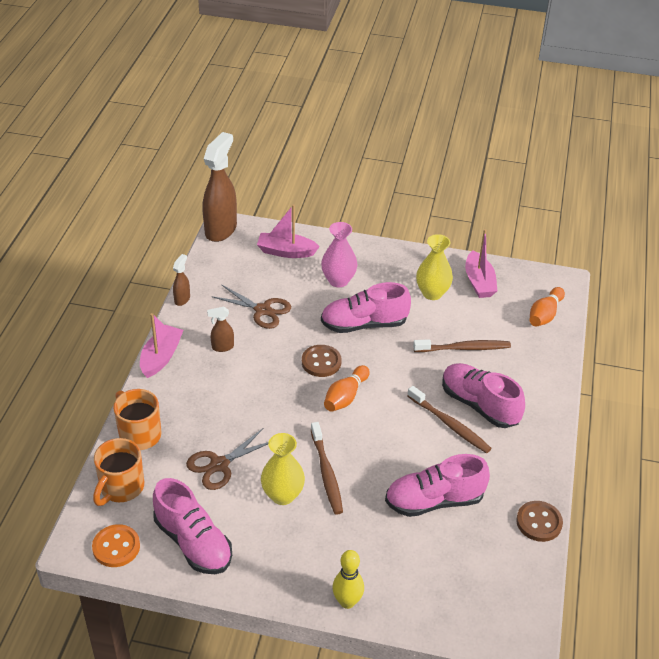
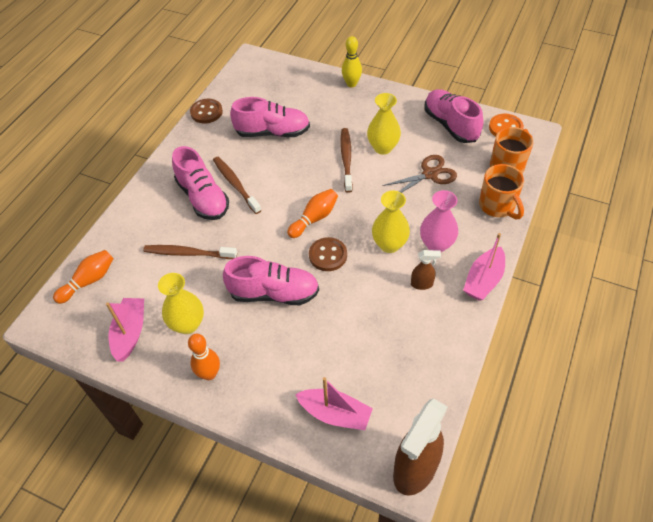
camera: 165 degrees left, 10 degrees up
brown spray bottle [173,254,190,306] -> none
brown scissors [211,285,291,329] -> none
pink vase [321,222,358,287] -> pink vase moved to [420,190,458,252]
none -> orange bowling pin [188,334,220,380]
none -> yellow vase [372,191,410,253]

